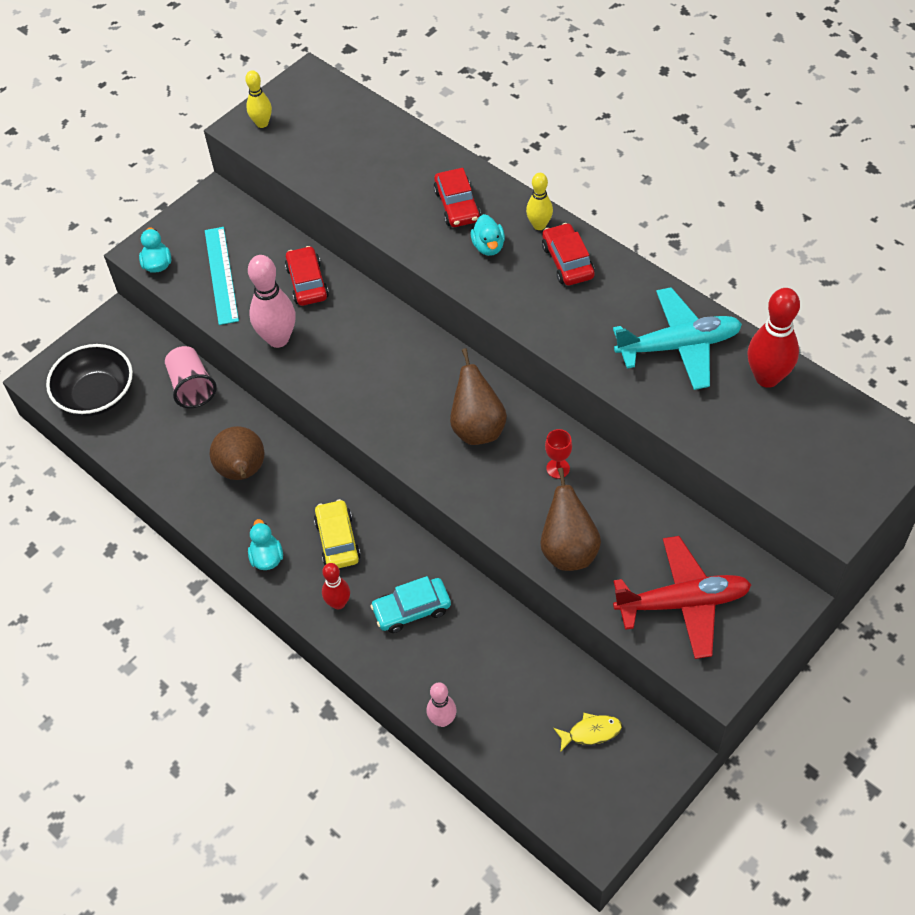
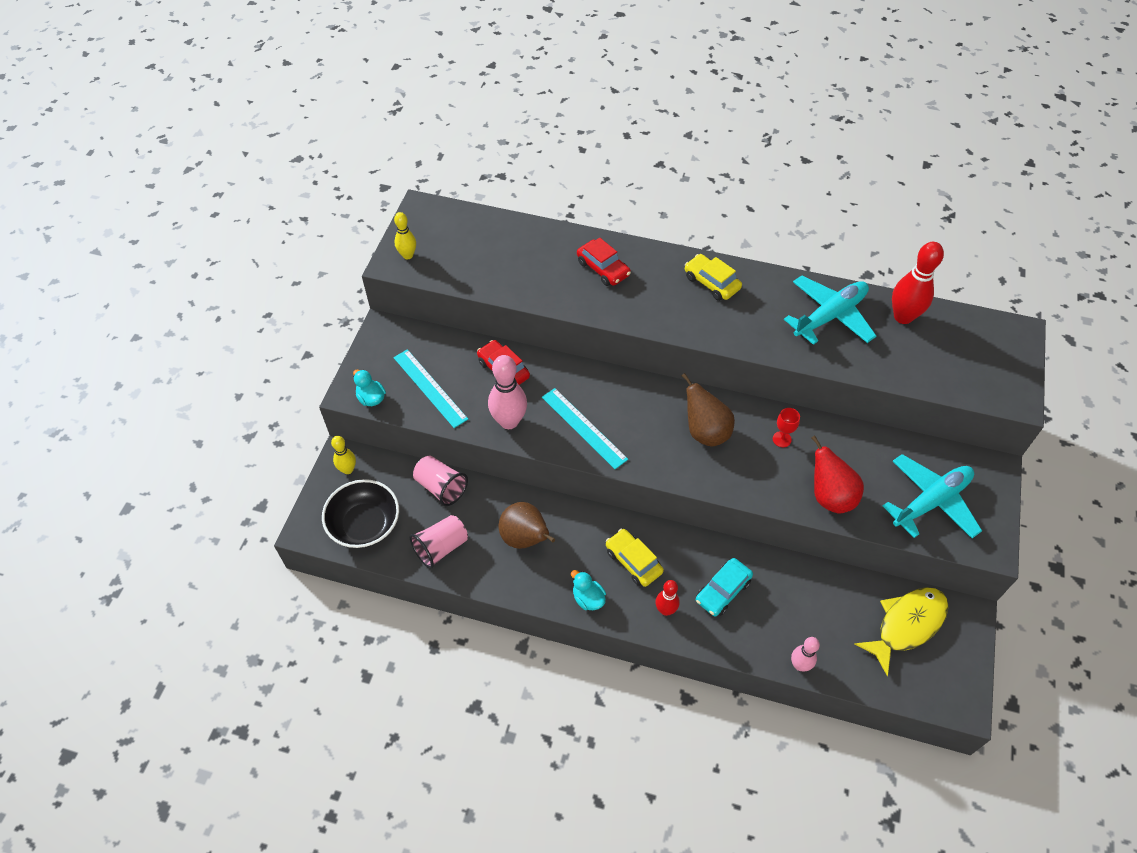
camera: 30 degrees left, 0 degrees up
turquoise duck [471,214,505,256] -> none
yellow bowling pin [526,173,553,230] -> yellow bowling pin moved to [331,436,356,474]
brown pear [541,468,601,571] -> red pear [811,435,864,513]
red car [542,223,595,286] -> yellow car [685,254,742,301]
yellow fish [554,713,622,751] -> yellow fish [854,587,948,676], size x2.03
red plane [613,536,752,659] -> turquoise plane [883,454,982,538]
none -> pink cup [410,515,468,569]
none -> turquoise ruler [542,388,628,469]

